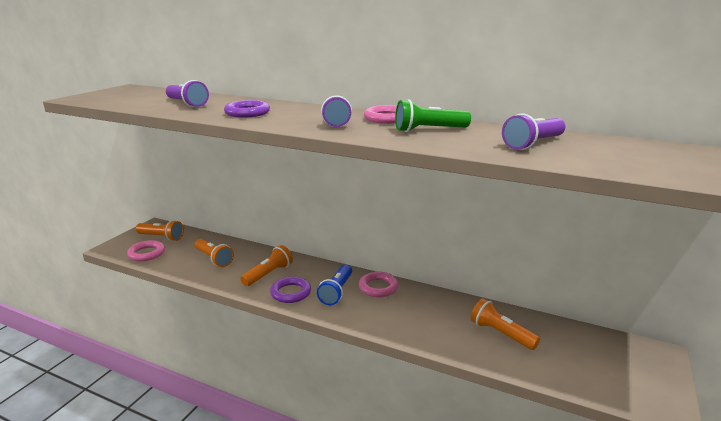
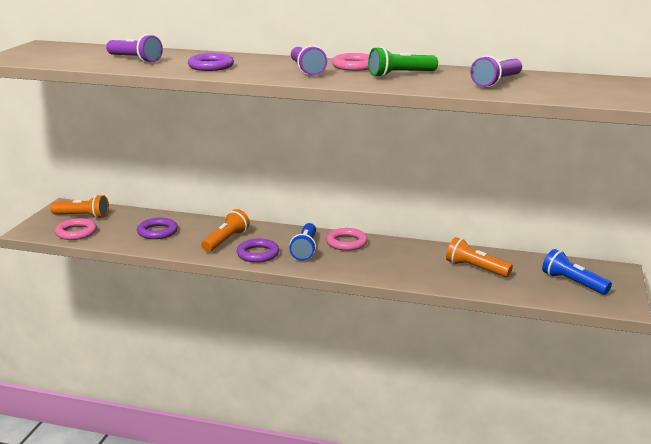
camera: 10 degrees left, 0 degrees up
orange flashlight [195,239,234,267] -> purple ring [137,218,178,239]
none -> blue flashlight [542,249,612,295]

